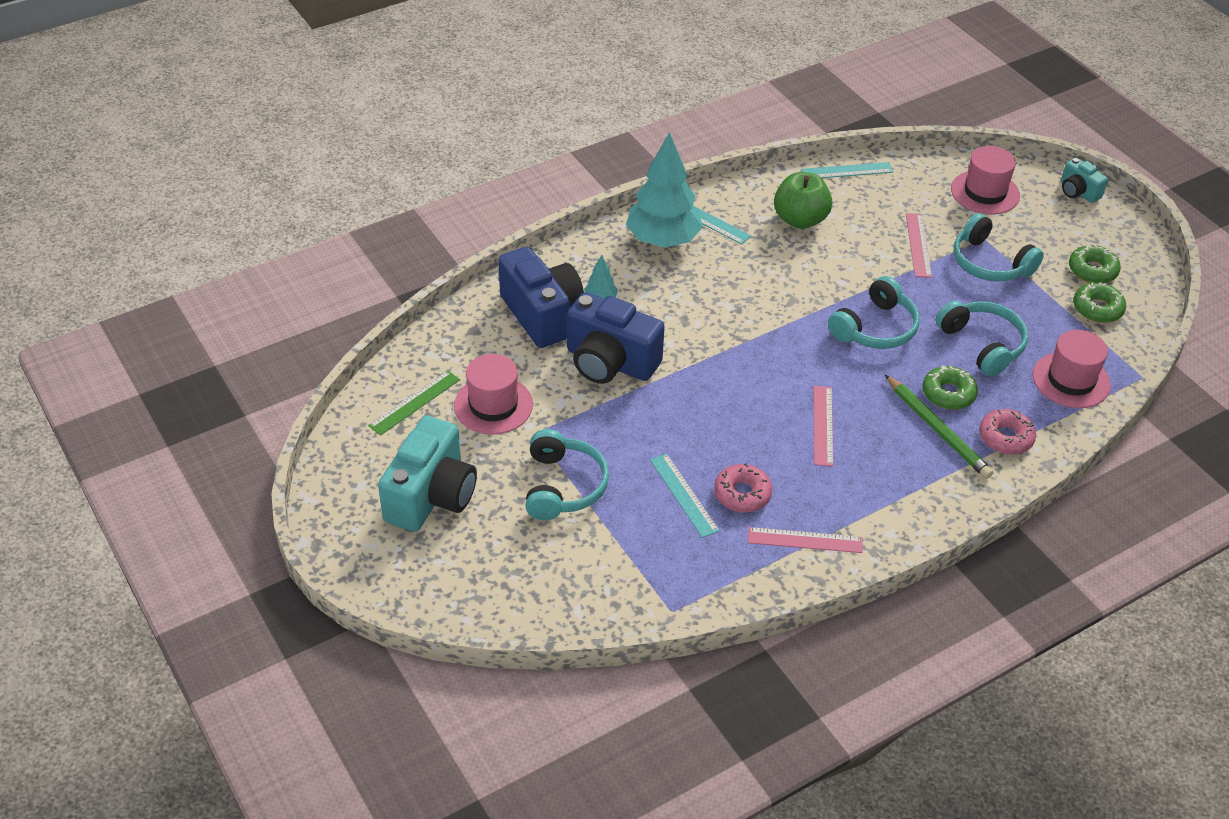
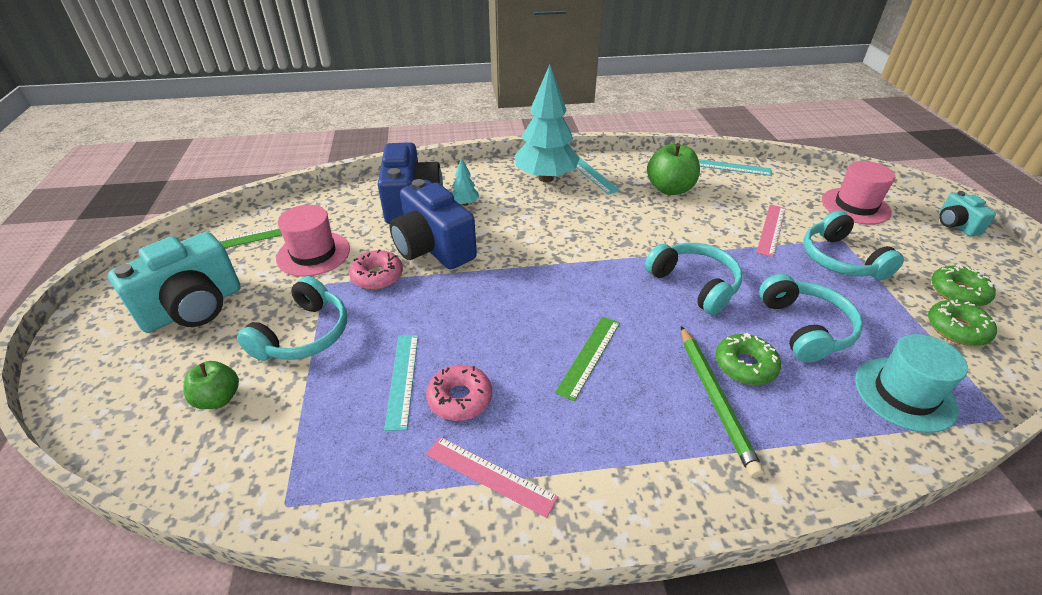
camera: 25 degrees right, 5 degrees down
pink ruler [813,386,833,466] -> green ruler [555,317,620,401]
turquoise headphones [828,276,920,349] -> turquoise headphones turned 105 degrees counterclockwise [645,243,742,315]
pink donut [979,409,1036,455] -> pink donut moved to [349,249,403,289]
pink hat [1033,330,1111,408] -> turquoise hat [855,334,968,433]
none -> green apple [184,361,239,409]

